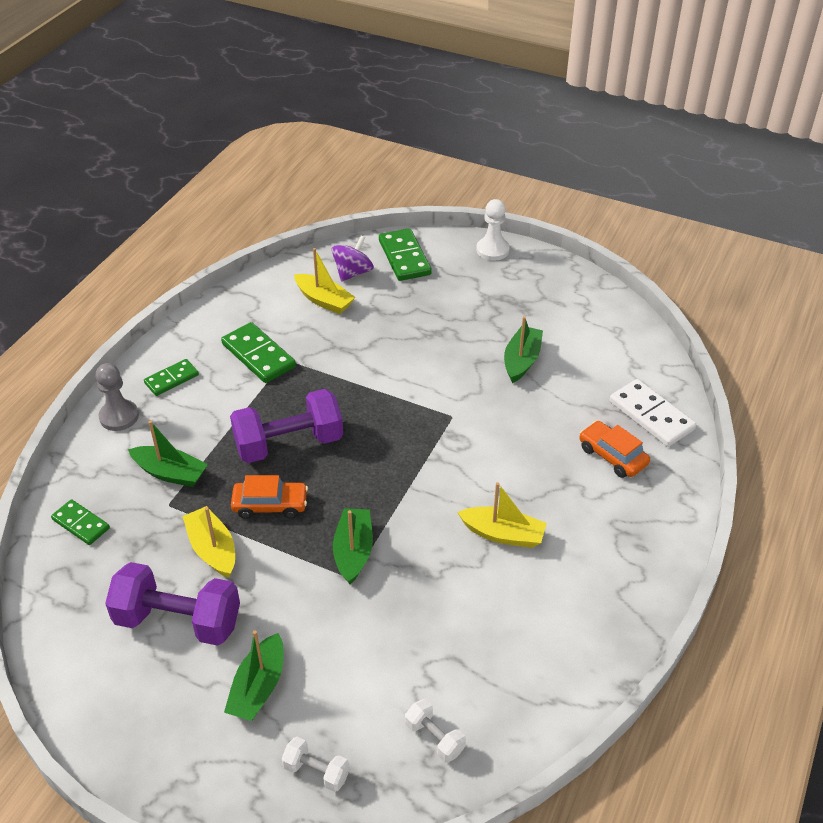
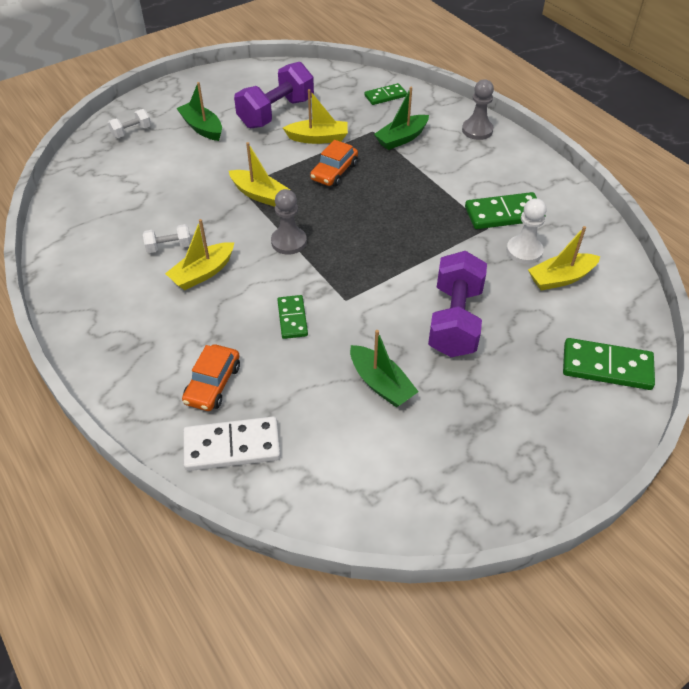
camera: 120 degrees right, 5 degrees up
green domino [144,359,199,396] -> green domino moved to [277,295,308,339]
purple dumbbell [230,389,343,463] -> purple dumbbell moved to [428,251,487,357]
purple spinning top [331,236,374,282] -> none
green boat [333,508,373,584] -> yellow boat [229,142,290,207]
white dumbbell [405,699,466,762] -> white dumbbell moved to [143,224,191,253]
white pawn [476,199,510,261] -> white pawn moved to [506,198,547,264]
orange car [579,421,650,478] -> orange car turned 120 degrees clockwise [182,344,240,411]
none -> grey pawn [271,189,307,255]

